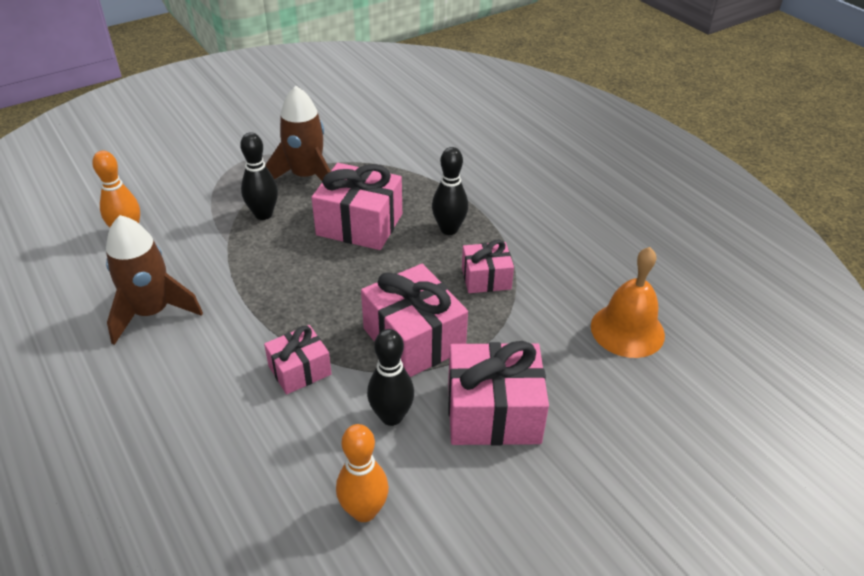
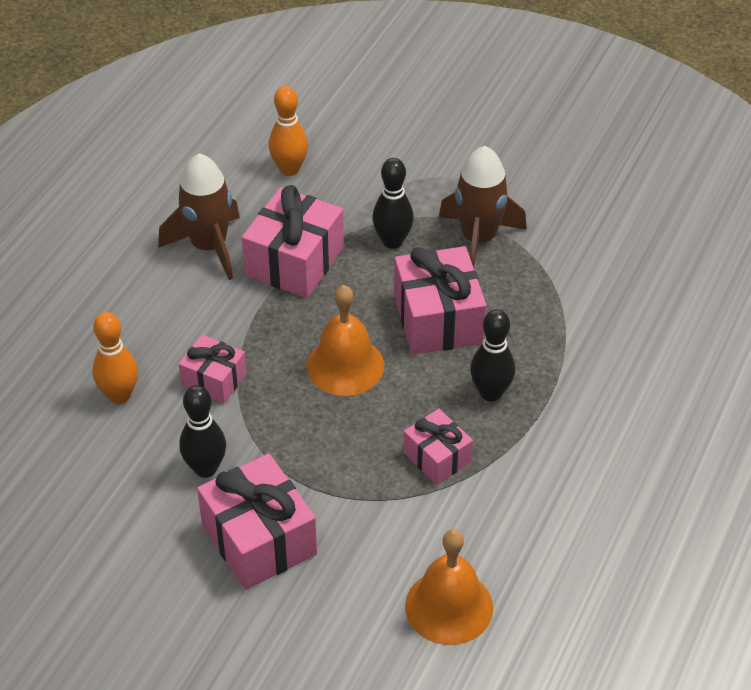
camera: 60 degrees right, 5 degrees up
orange bowling pin [336,424,389,522] -> orange bowling pin moved to [93,312,138,404]
pink gift [361,264,468,377] -> pink gift moved to [242,185,344,298]
none -> orange bell [306,285,384,396]

